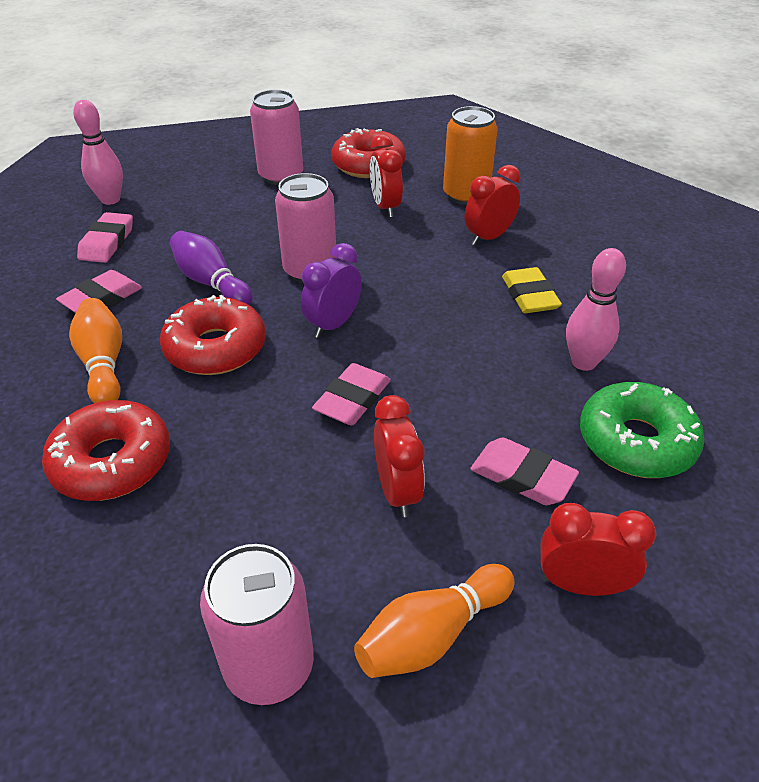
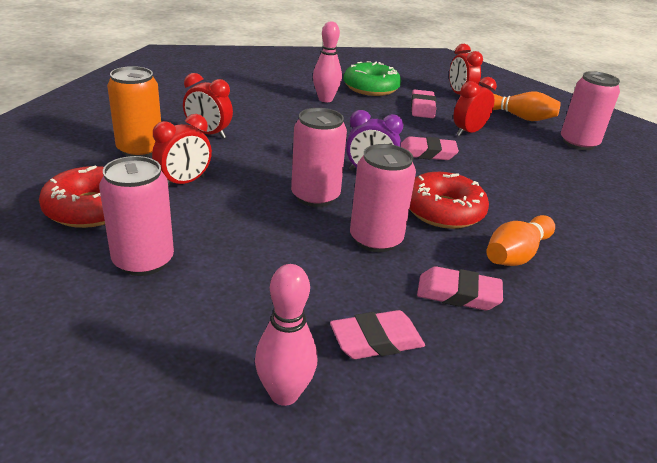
camera: 120 degrees left, 10 degrees down
red donut [42,400,170,501] -> none
purple bowling pin [170,231,253,305] -> pink can [350,144,416,252]
yellow eraser [502,267,562,313] -> none

